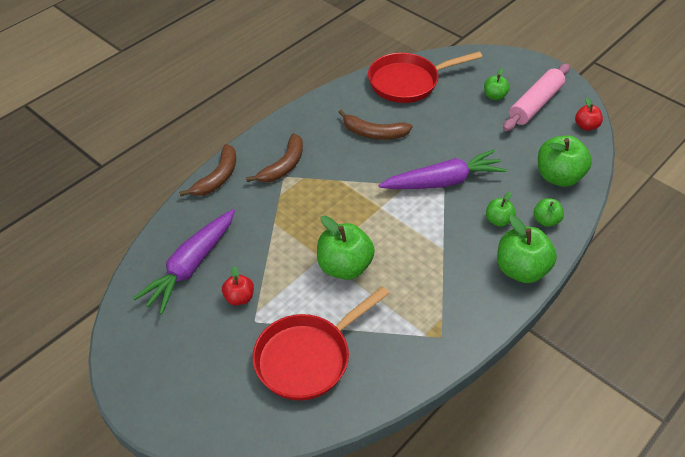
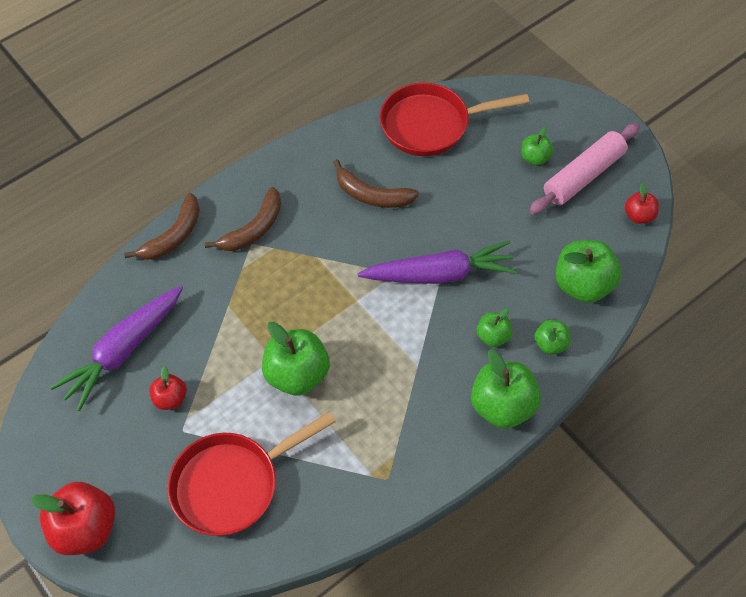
camera: 10 degrees right, 10 degrees up
none -> red apple [31,482,115,555]

